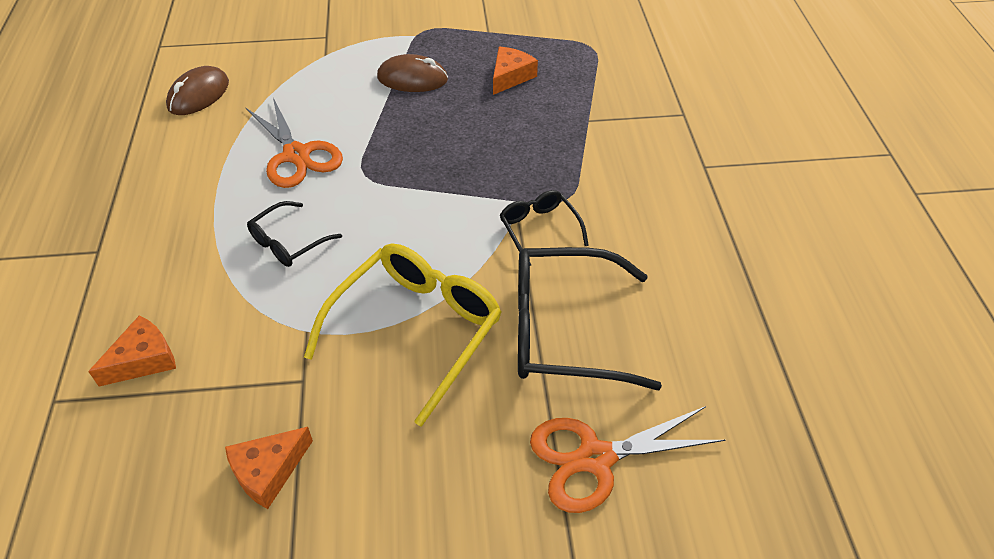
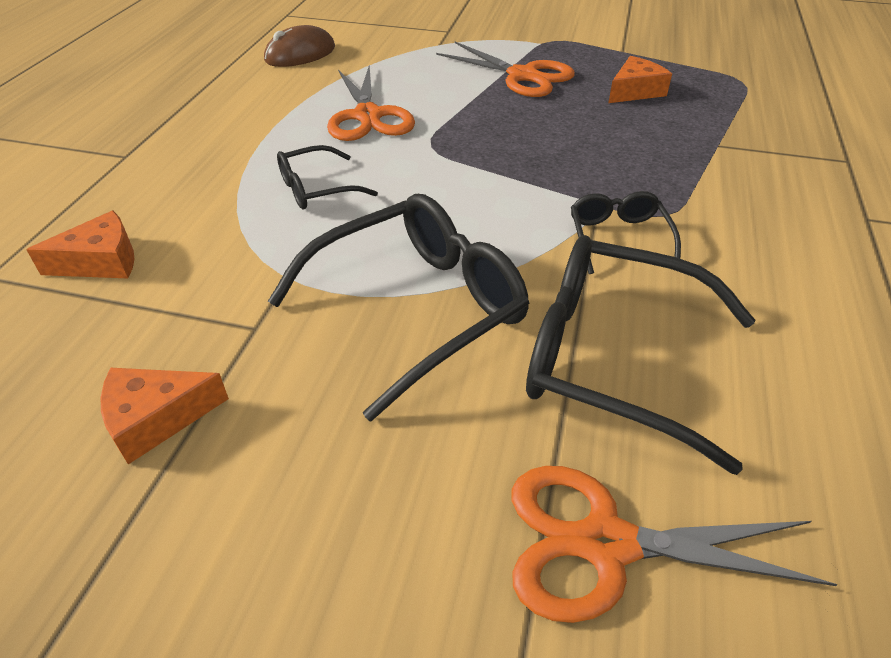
camera: 20 degrees right, 5 degrees down
yellow glasses [304,243,502,427] -> black glasses [268,194,530,422]
brown mouse [377,54,448,92] -> orange scissors [436,42,575,97]

